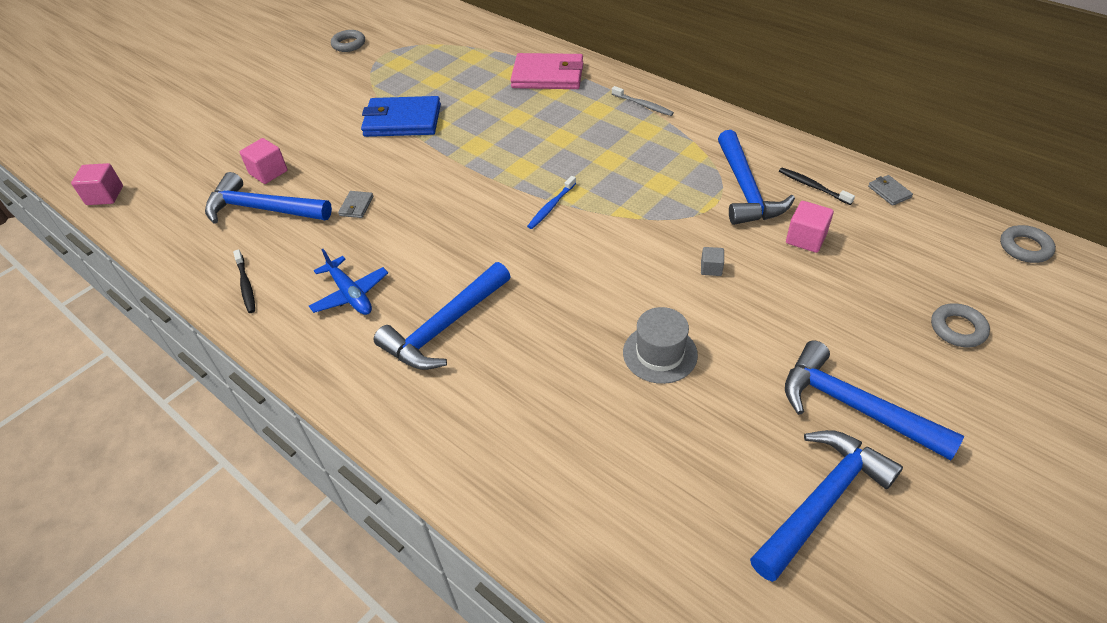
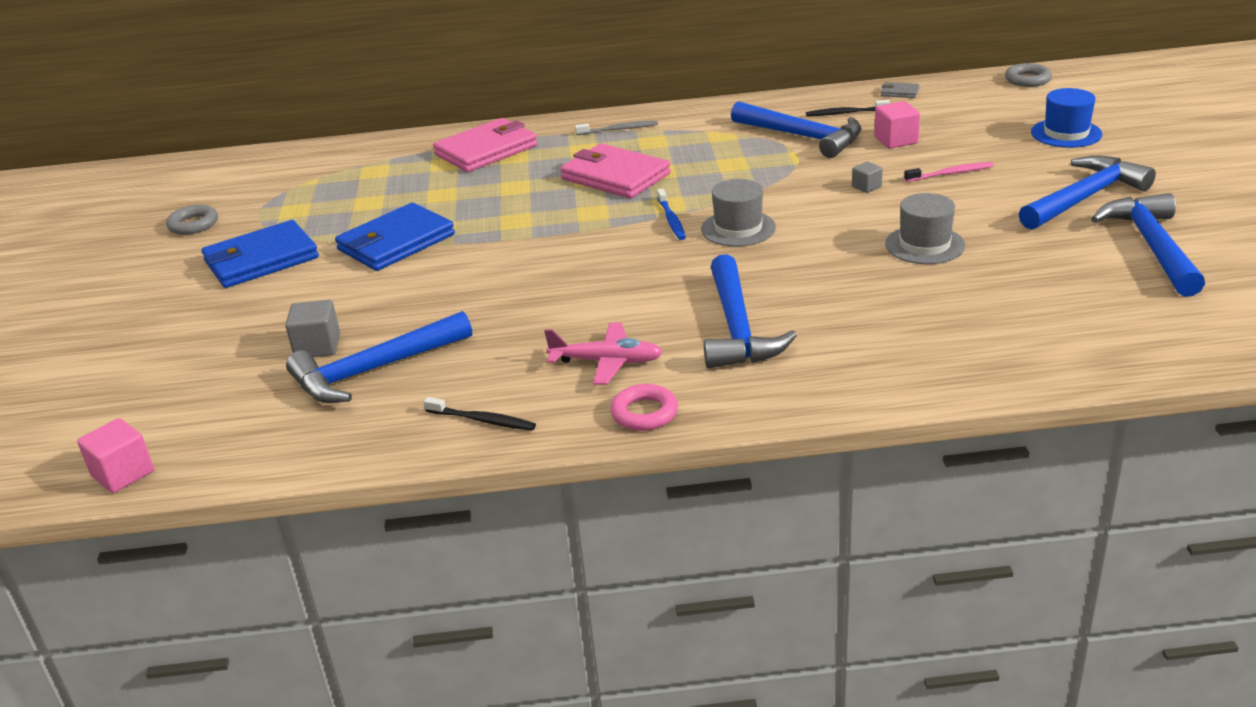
camera: 45 degrees left, 15 degrees down
pink cube [240,138,287,184] -> grey cube [285,300,340,357]
blue plane [309,249,388,315] -> pink plane [544,323,663,385]
grey wallet [338,191,374,218] -> none
blue hammer [785,341,964,460] -> blue hammer turned 150 degrees clockwise [1019,156,1156,230]
grey ring [931,303,990,347] -> blue hat [1031,88,1102,148]
none -> blue wallet [201,220,319,288]
none -> pink wallet [560,143,671,199]
none -> pink ring [610,384,678,431]
none -> grey hat [701,179,776,247]
none -> pink toothbrush [904,162,994,182]

